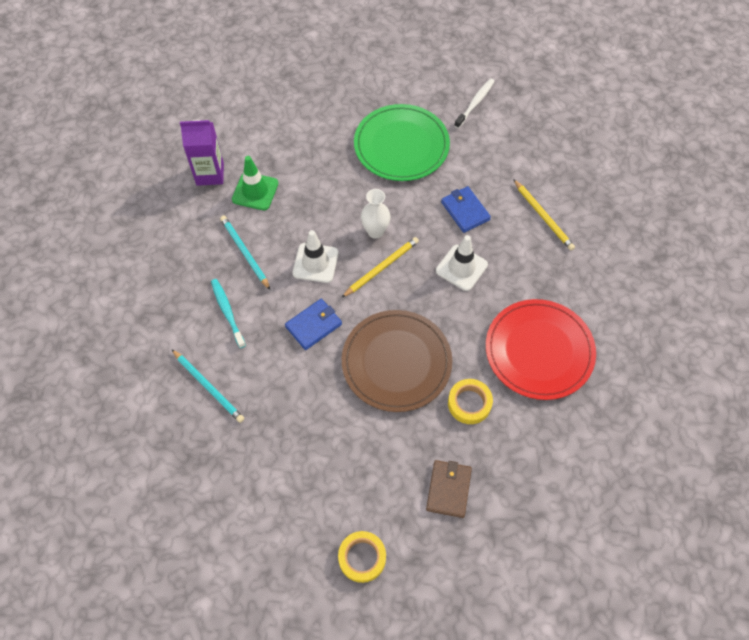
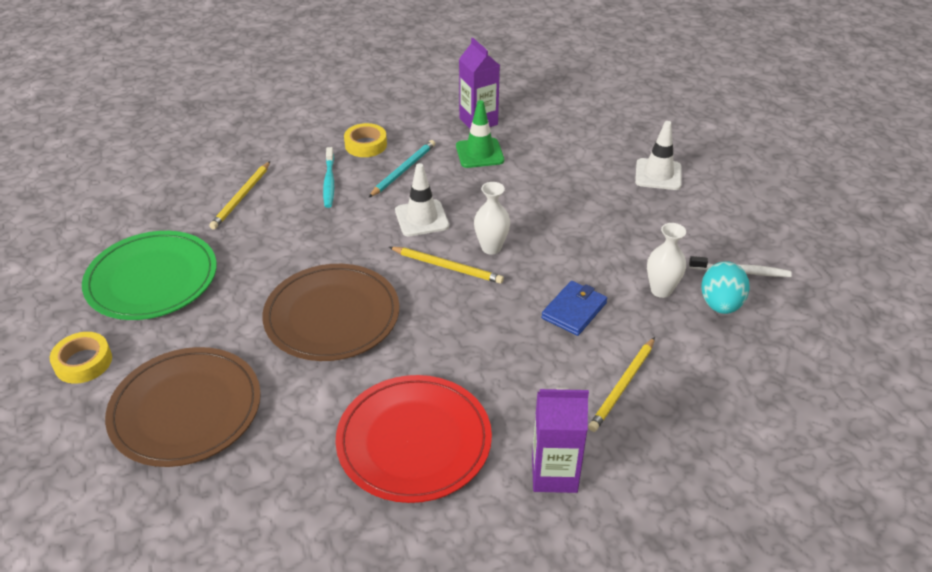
camera: 65 degrees right, 20 degrees down
turquoise pencil [172,349,244,423] -> yellow pencil [209,161,270,230]
turquoise toothbrush [211,279,246,348] -> turquoise toothbrush turned 135 degrees clockwise [323,147,334,208]
blue wallet [285,299,342,350] -> none
green plate [354,104,450,181] -> green plate moved to [82,231,217,320]
brown wallet [426,460,472,518] -> brown plate [105,347,261,467]
white traffic cone [436,235,488,291] -> white traffic cone moved to [635,121,682,190]
yellow tape [448,379,493,424] -> yellow tape moved to [344,123,387,157]
none -> purple carton [532,387,589,493]
none -> white vase [647,223,686,298]
none -> turquoise egg [701,261,750,314]

